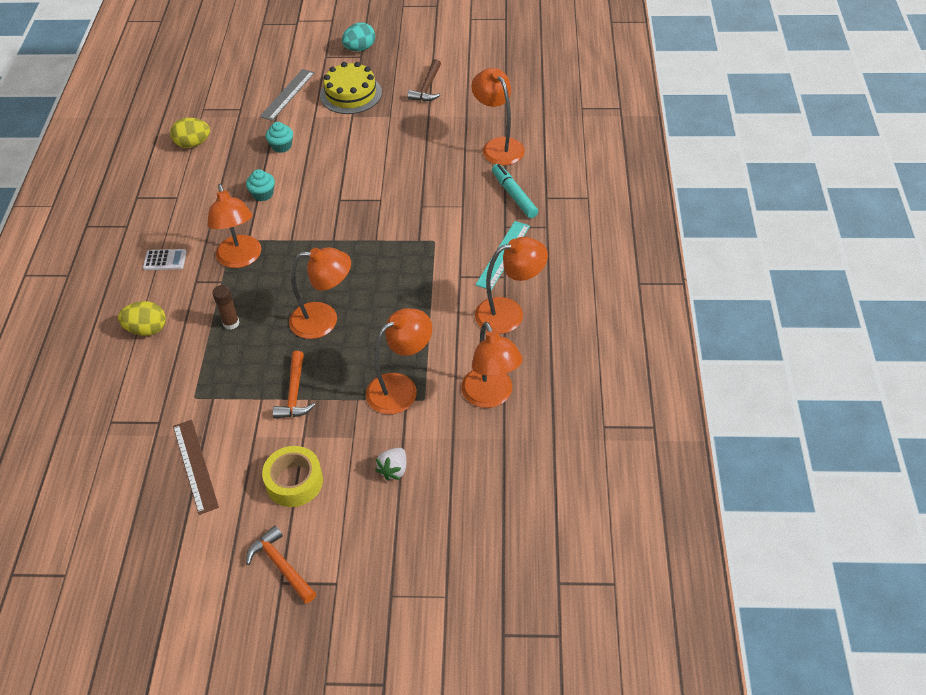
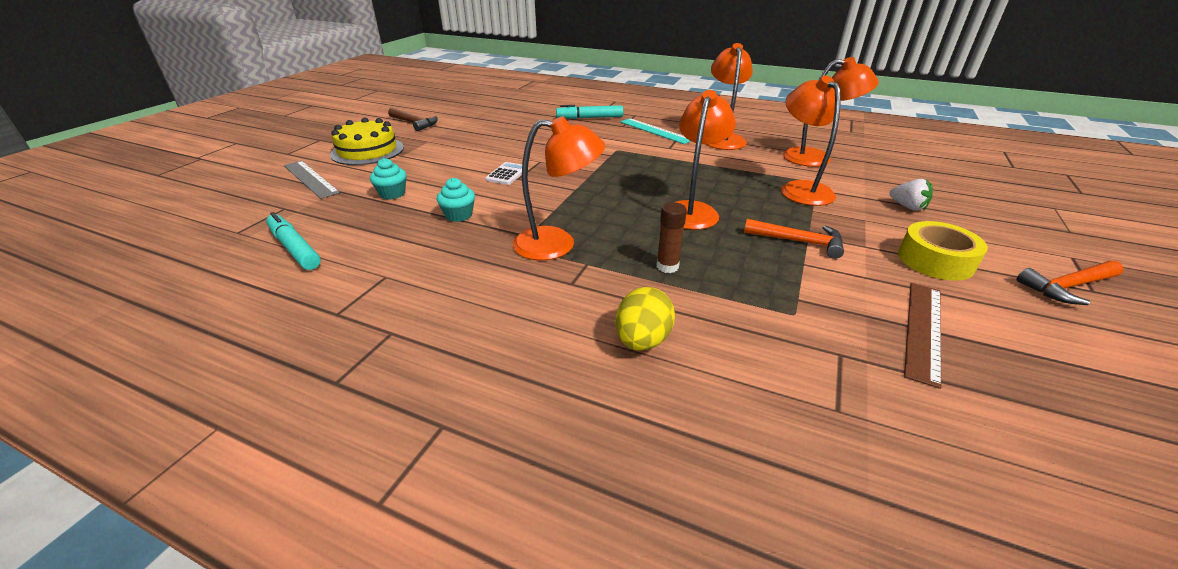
camera: 70 degrees left, 15 degrees down
white calculator [143,249,187,270] -> white calculator moved to [485,162,522,185]
yellow egg [170,118,210,148] -> turquoise marker [266,212,321,270]
brown ruler [173,420,219,515] -> brown ruler turned 60 degrees counterclockwise [904,283,941,389]
turquoise egg [342,22,375,51] -> none
orange lamp [471,68,525,165] -> none

